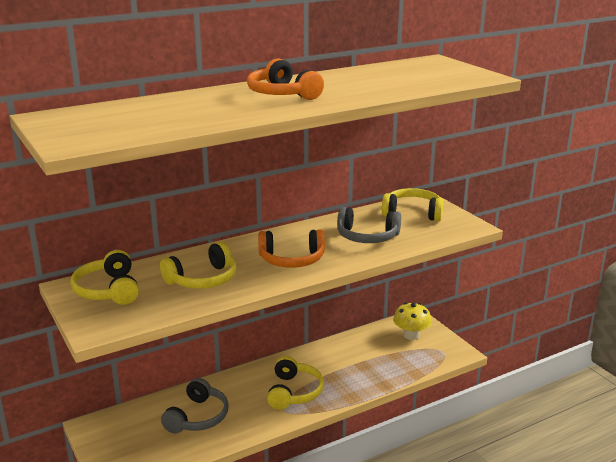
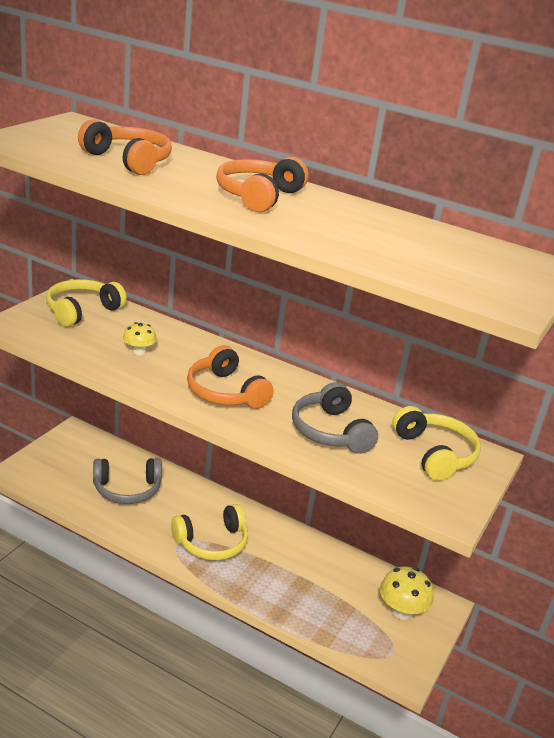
camera: 55 degrees right, 5 degrees up
yellow headphones [160,242,236,289] -> yellow mushroom [123,322,157,355]
none -> orange headphones [78,119,172,175]

